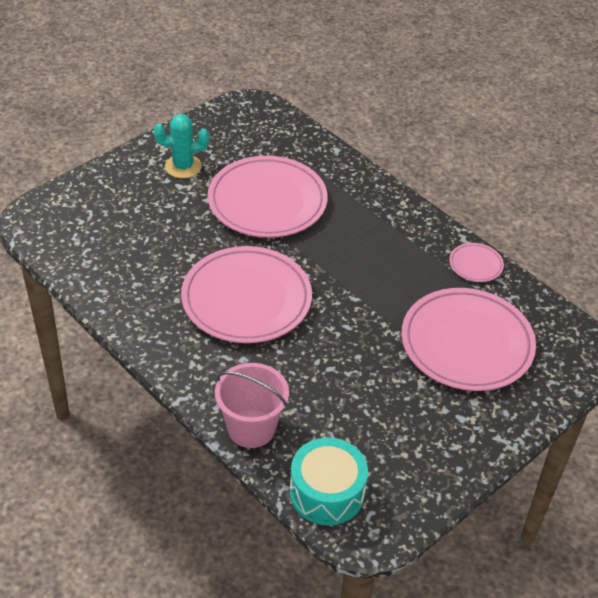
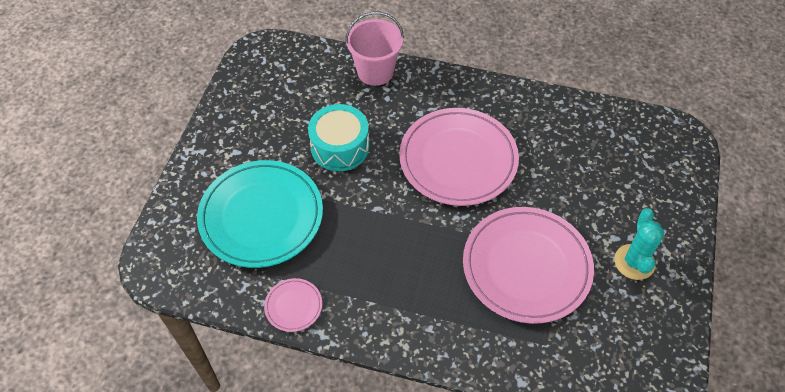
camera: 150 degrees right, 10 degrees up
turquoise cactus [154,114,209,178] -> turquoise cactus turned 45 degrees counterclockwise [614,208,665,280]
turquoise drum [290,438,368,526] -> turquoise drum moved to [308,104,369,171]
pink plate [401,288,536,391] -> turquoise plate [197,160,323,268]

